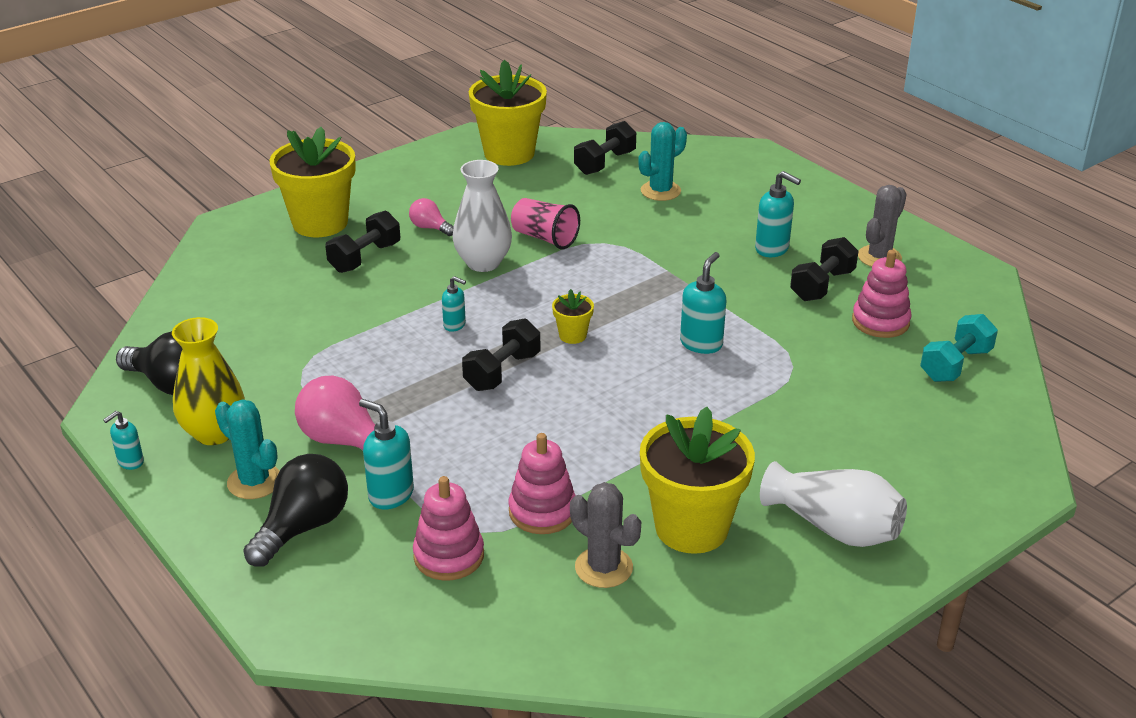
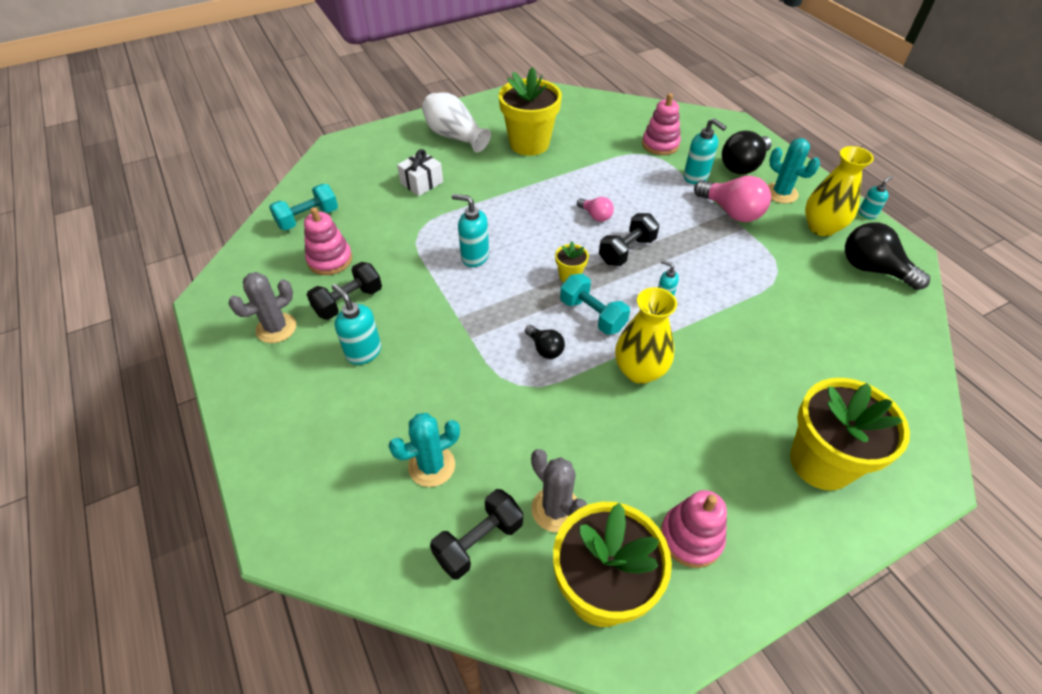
camera: 170 degrees left, 15 degrees up
black dumbbell [325,210,400,273] -> none
pink light bulb [409,198,454,236] -> pink light bulb moved to [577,197,614,222]
white vase [453,160,512,272] -> yellow vase [615,287,677,384]
pink stacking toy [508,433,576,534] -> pink stacking toy moved to [661,490,727,568]
pink cup [511,198,580,249] -> none
grey cactus [570,482,641,588] -> grey cactus moved to [531,449,587,532]
turquoise soap dispenser [680,252,726,354] -> turquoise soap dispenser turned 75 degrees clockwise [452,194,489,267]
none -> white gift [397,149,443,196]
none -> black light bulb [525,325,565,359]
none -> turquoise dumbbell [560,274,630,335]

